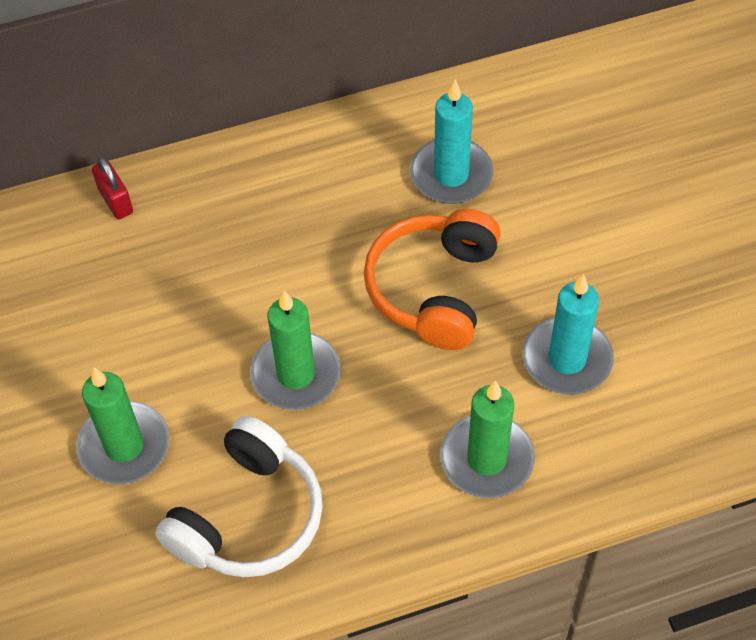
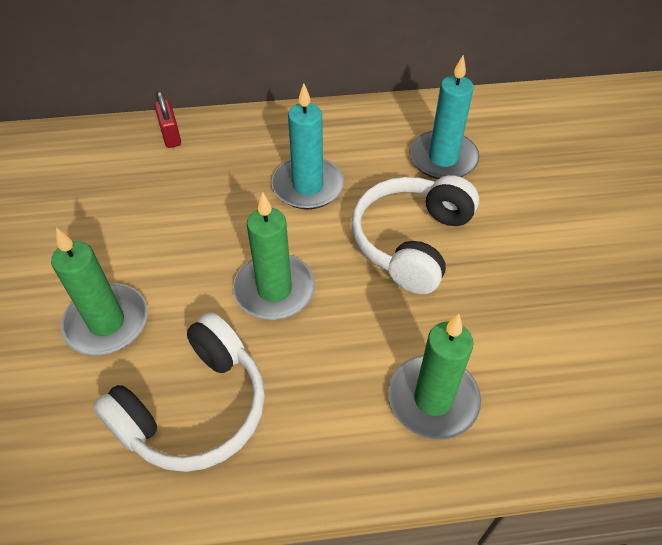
camera: 10 degrees right, 5 degrees down
orange headphones [364,209,501,350] -> white headphones [351,175,479,294]
turquoise candle [523,274,614,395] -> turquoise candle moved to [272,83,344,209]

